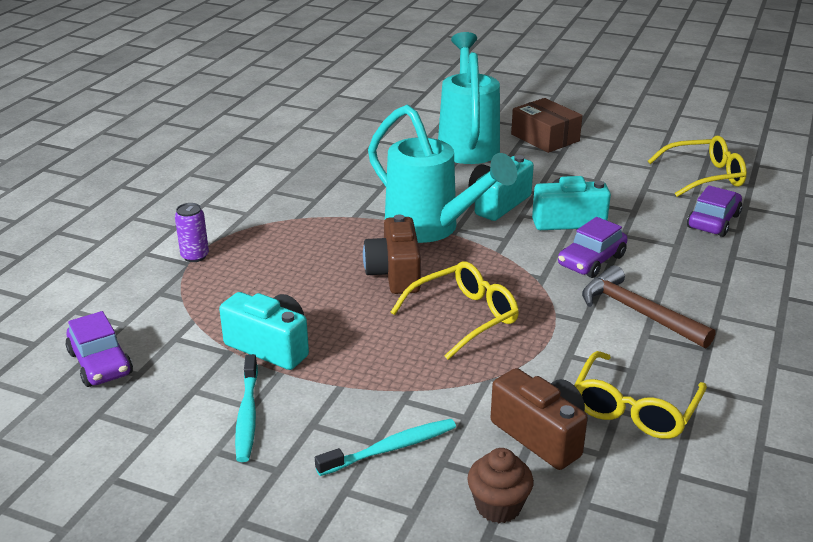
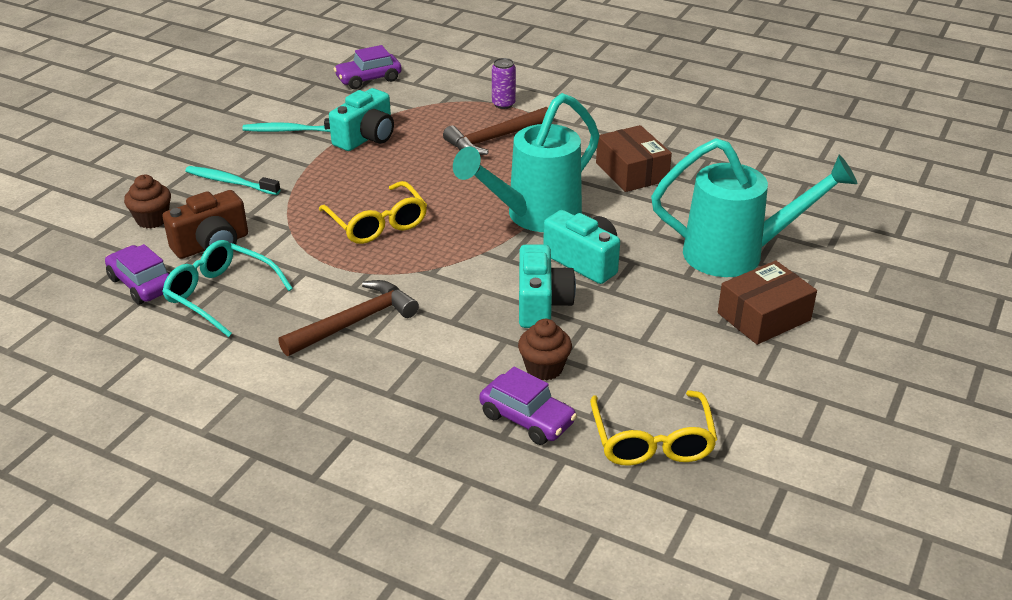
camera: 95 degrees right, 5 degrees up
turquoise toothbrush [315,419,456,476] -> turquoise toothbrush turned 135 degrees clockwise [185,166,280,195]
brown camera [363,214,421,294] -> none
purple car [558,217,628,278] -> purple car moved to [105,244,170,305]
yellow glasses [574,351,707,439] -> turquoise glasses [162,240,293,337]
none -> brown hammer [443,107,548,155]
none -> brown cupcake [518,319,572,381]
none -> brown box [596,125,672,192]

